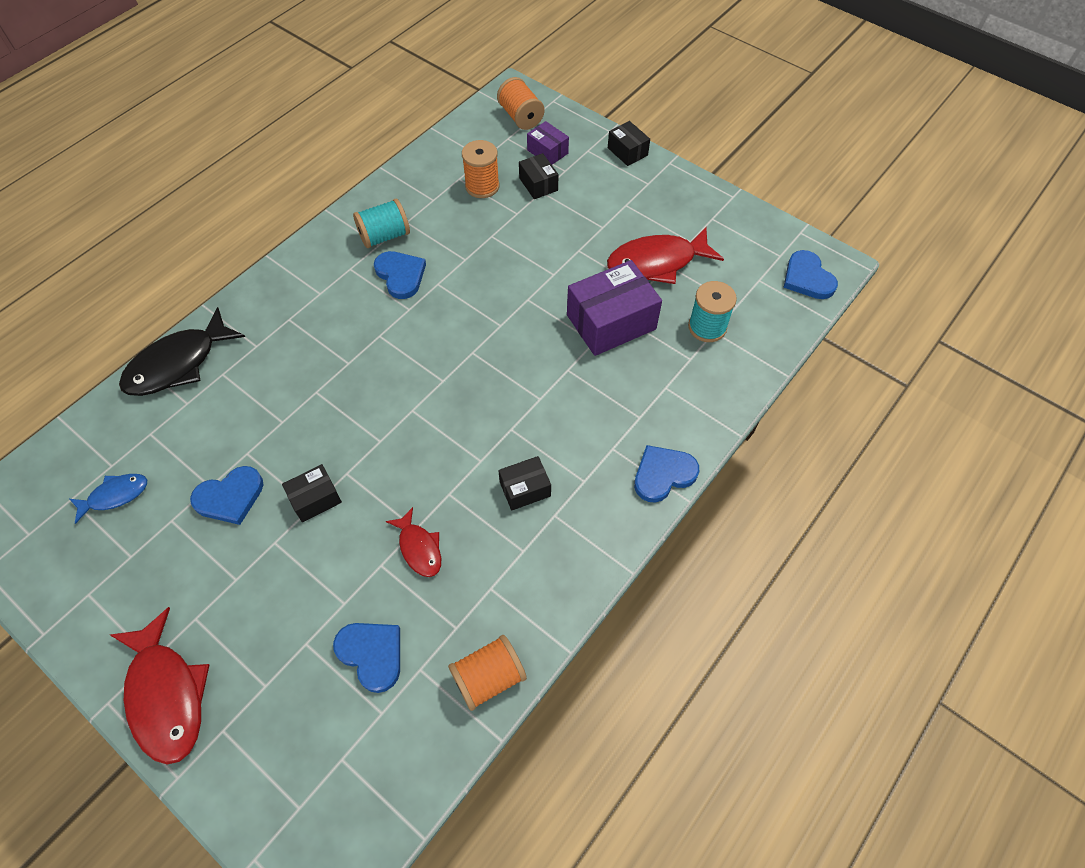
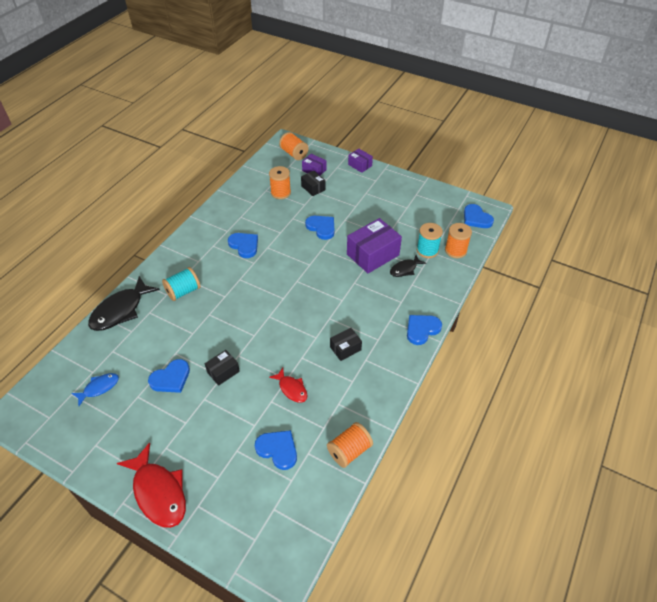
camera: 10 degrees left, 10 degrees down
turquoise spool [353,199,410,248] -> turquoise spool moved to [162,267,200,301]
red fish [607,227,724,284] -> none
black box [608,121,650,166] -> purple box [348,148,373,173]
none -> blue heart [305,216,335,240]
none -> black fish [390,255,426,277]
none -> orange spool [445,223,472,258]

